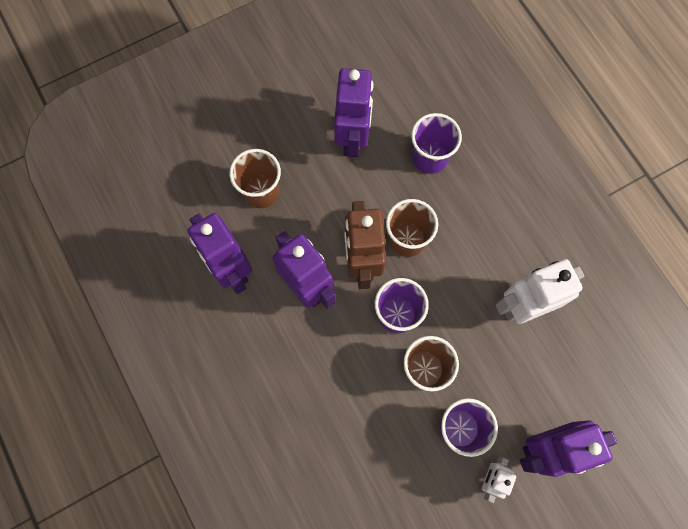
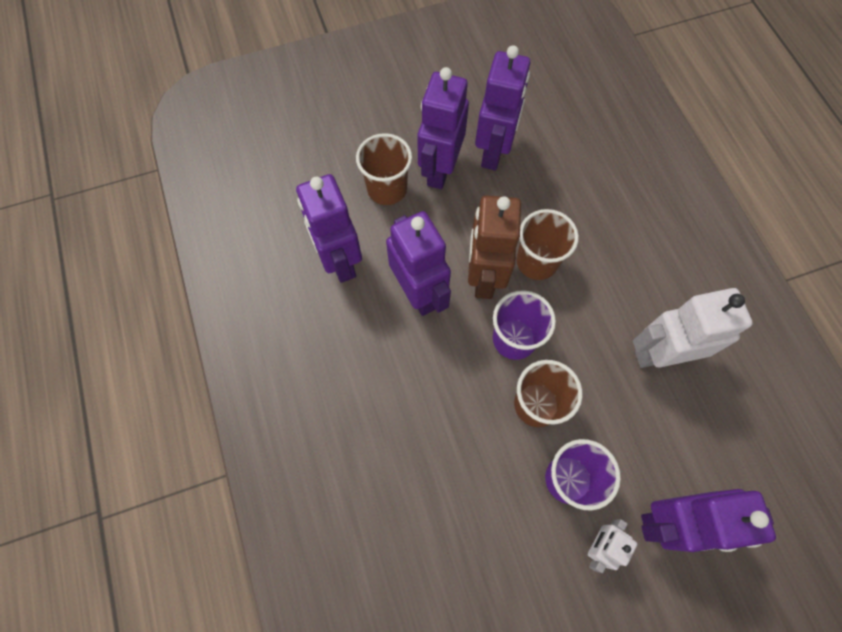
camera: 10 degrees right, 5 degrees down
purple cup [411,113,462,174] -> none
none -> purple robot [418,67,469,189]

